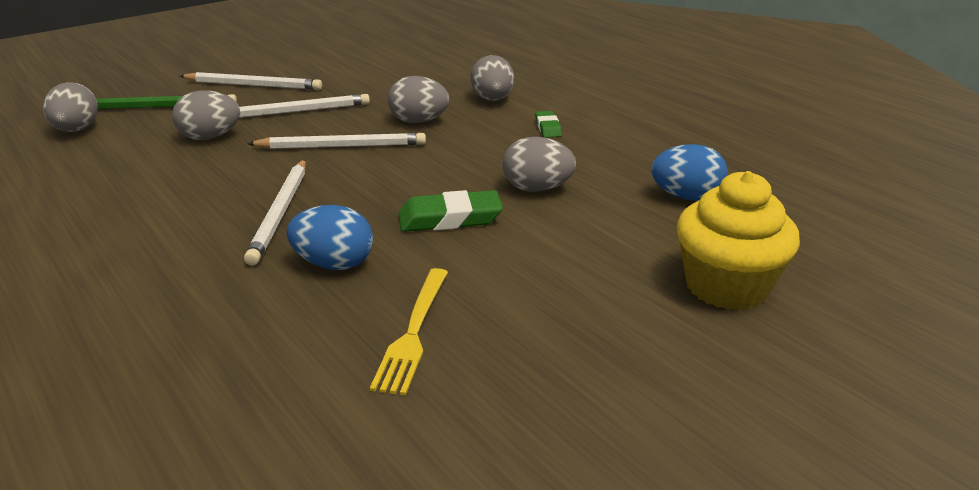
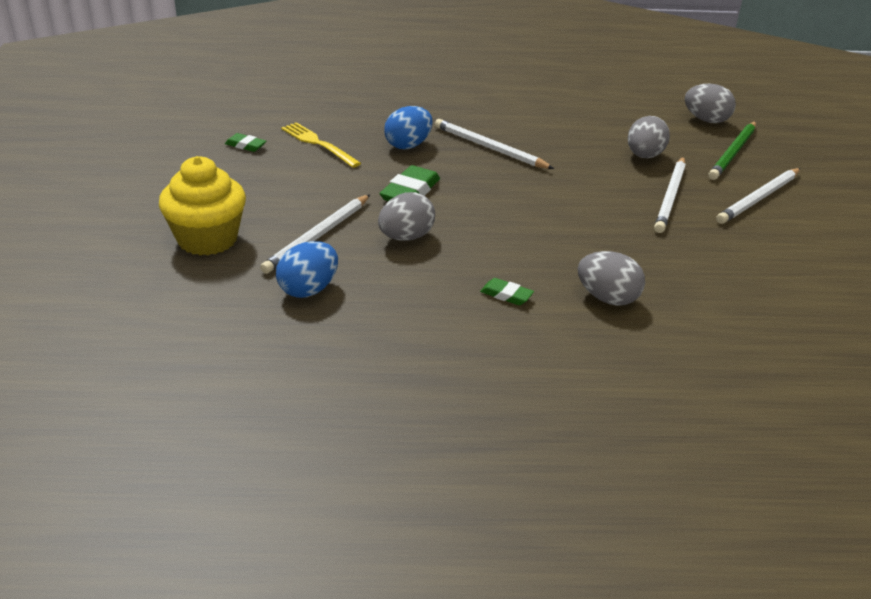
camera: 125 degrees right, 5 degrees up
white pencil [247,133,426,149] -> white pencil moved to [260,194,370,274]
grey egg [388,76,449,123] -> none
none -> green eraser [225,133,266,152]

